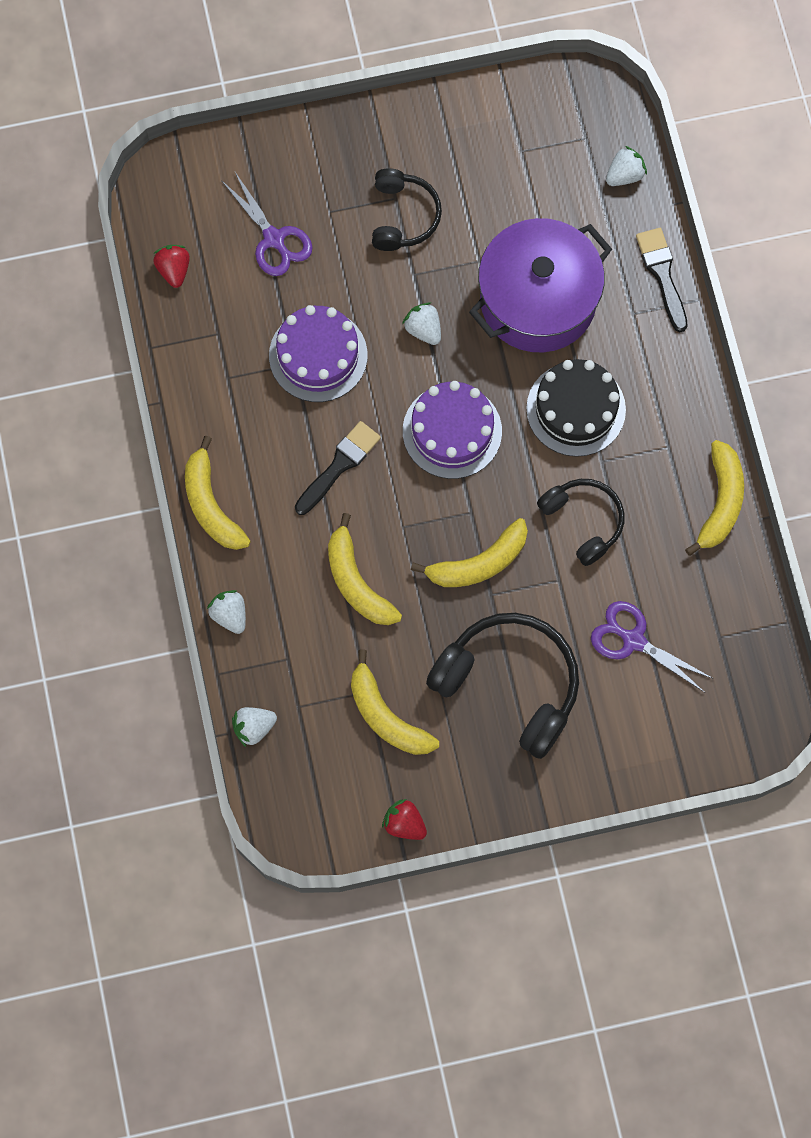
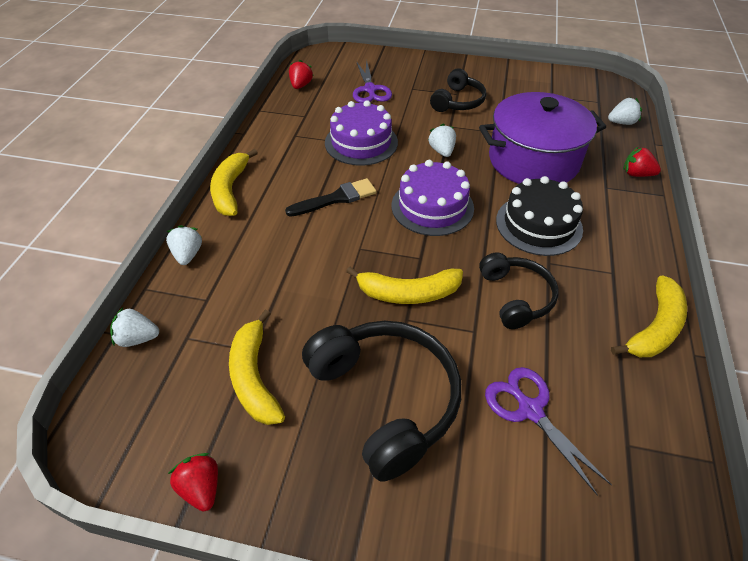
camera: 25 degrees right, 25 degrees down
yellow banana [328,513,402,625] -> none
black brush [636,228,688,332] -> red strawberry [623,147,661,177]

